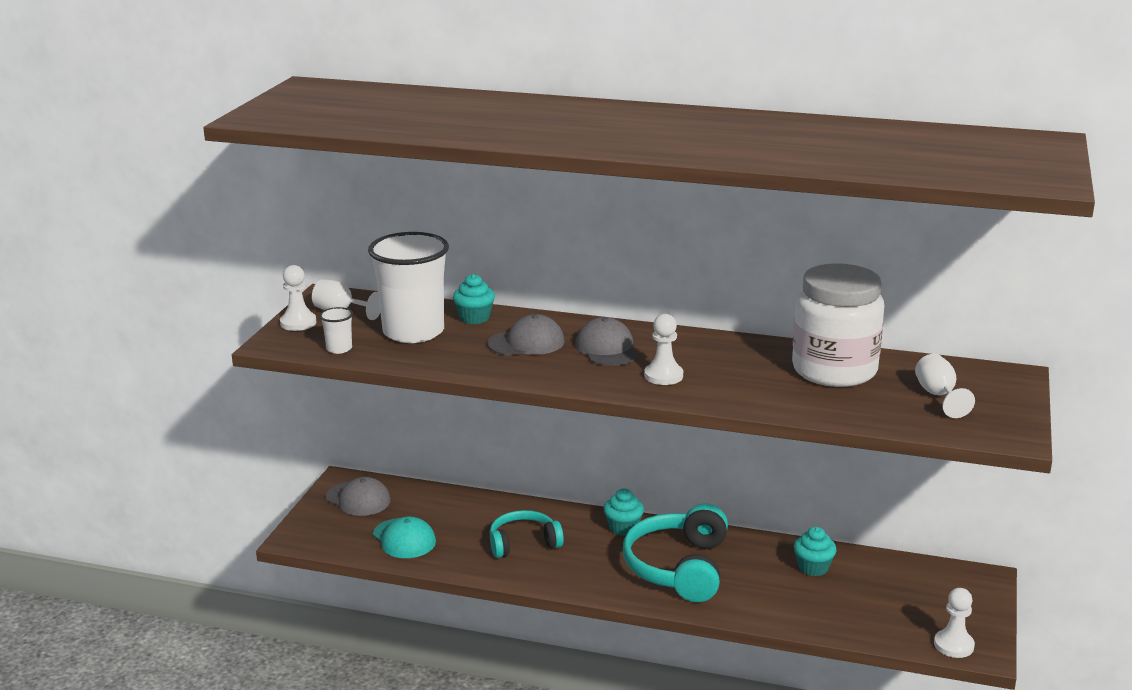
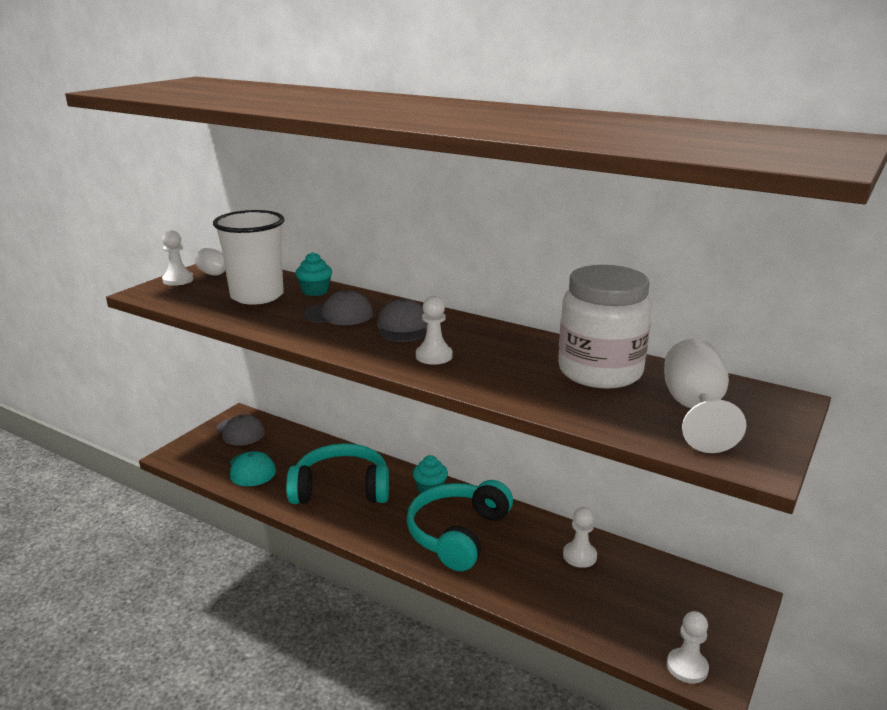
camera: 15 degrees right, 0 degrees up
white cup [320,307,353,354] -> none
turquoise headphones [490,510,564,558] -> turquoise headphones [286,443,389,504], size x1.61
turquoise cupcake [794,527,837,576] -> white pawn [563,507,597,568]
white goblet [915,354,975,418] -> white goblet [664,339,746,453], size x1.62

